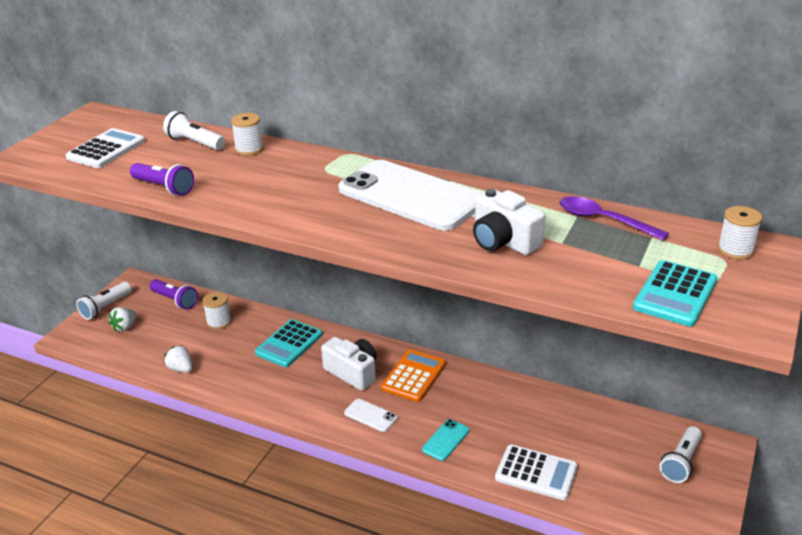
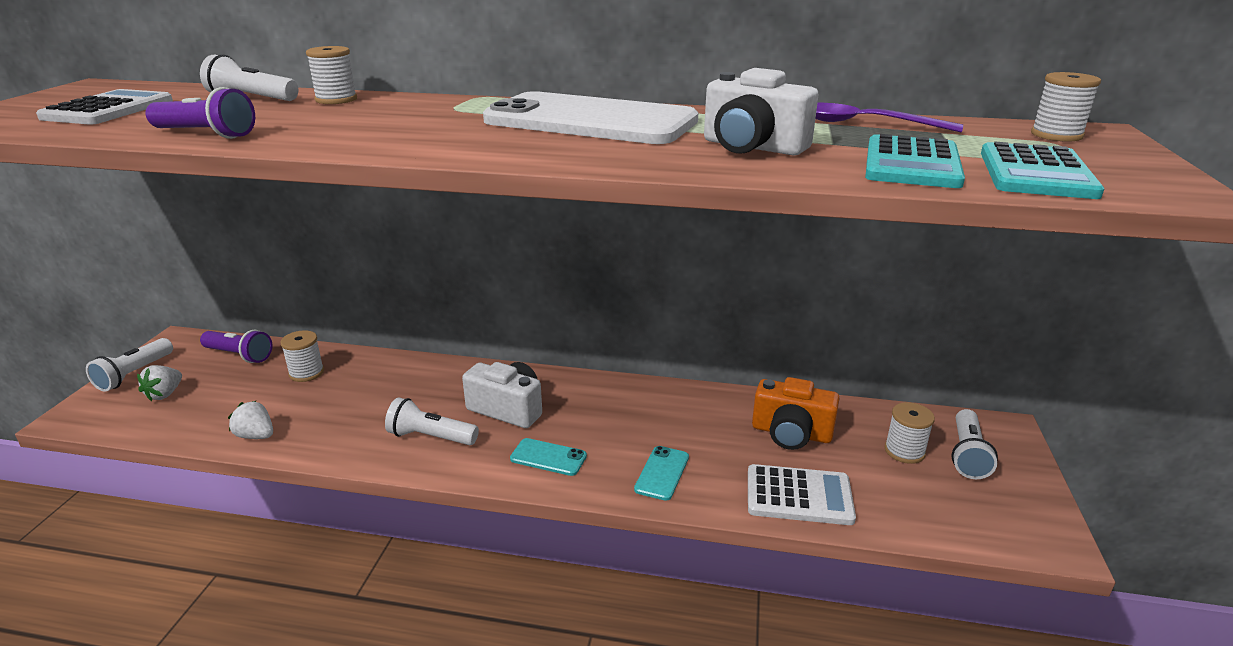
camera: 15 degrees left, 5 degrees down
turquoise calculator [255,319,322,367] -> turquoise calculator moved to [865,134,965,188]
white phone [344,399,398,432] -> turquoise phone [510,438,587,476]
orange calculator [381,349,446,402] -> none
none -> white flashlight [385,398,479,445]
none -> orange camera [752,377,840,450]
none -> white spool [885,402,935,464]

